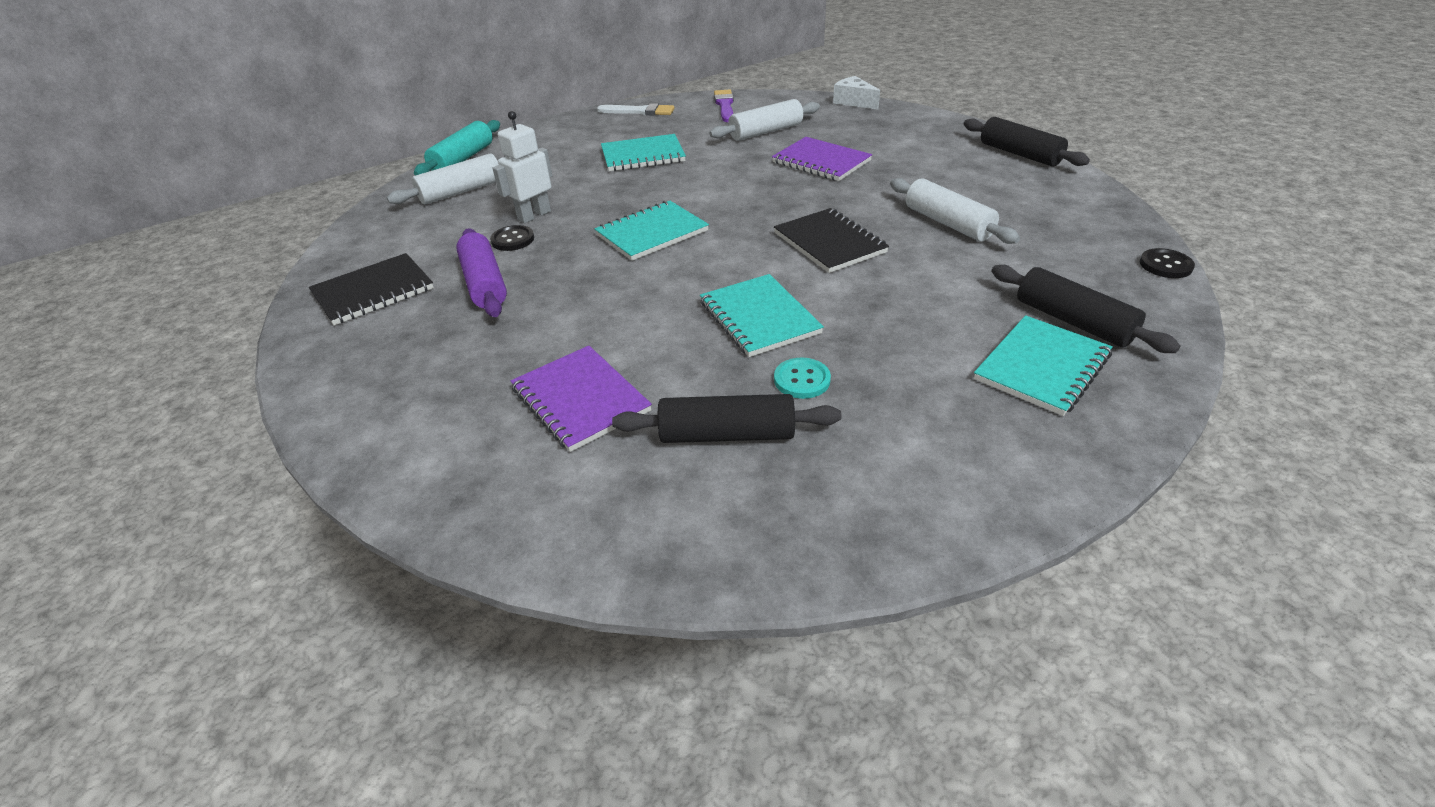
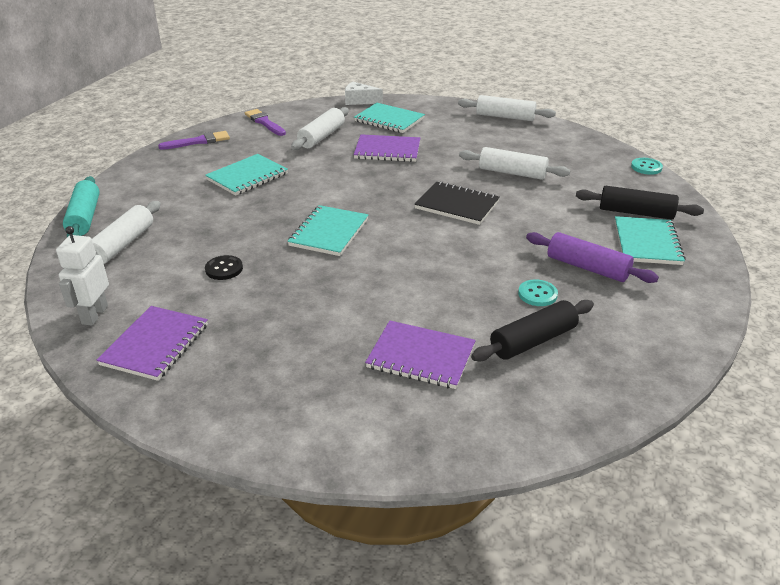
camera: 35 degrees left, 5 degrees down
black notebook [309,253,434,325] -> purple notebook [96,306,208,381]
purple rolling pin [456,228,507,317] -> purple rolling pin moved to [526,232,659,283]
white robot [493,111,552,223] -> white robot moved to [56,226,109,326]
white brush [597,103,675,116] -> purple brush [158,131,230,150]
turquoise notebook [700,274,824,357] -> turquoise notebook moved to [354,103,425,133]
black rolling pin [964,117,1090,167] -> white rolling pin [458,95,556,121]
black button [1140,248,1195,278] -> turquoise button [631,158,663,175]

